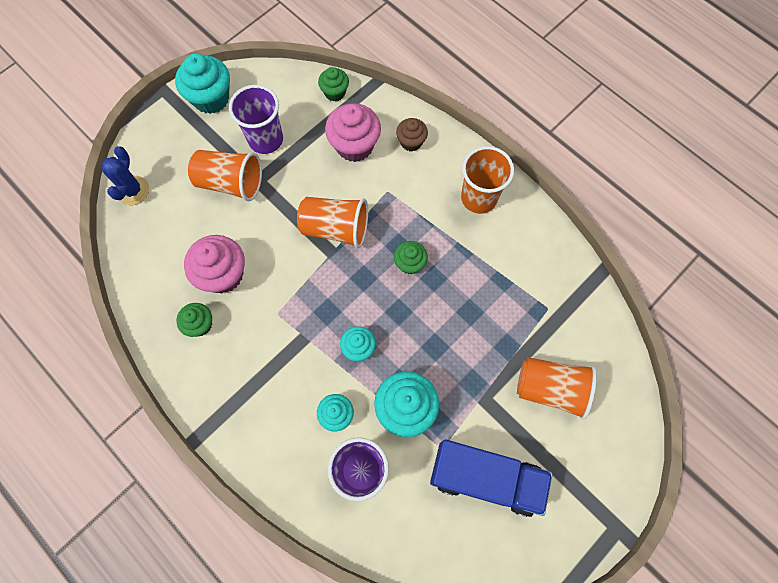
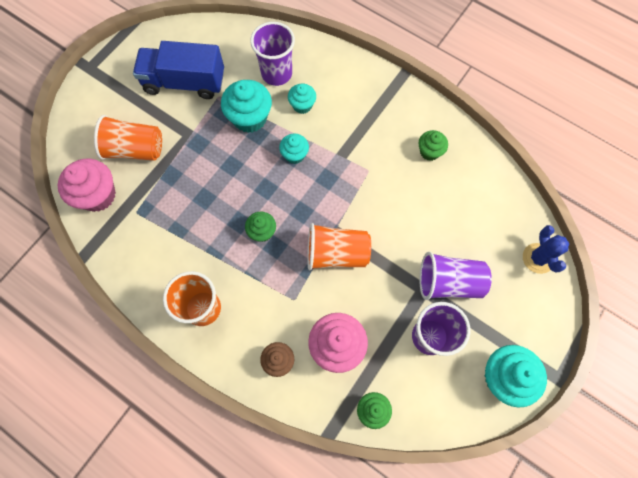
camera: 170 degrees right, 0 degrees up
pink cupcake [184,235,245,293] -> pink cupcake moved to [57,159,116,212]
orange cup [188,150,262,201] -> purple cup [420,252,492,300]

